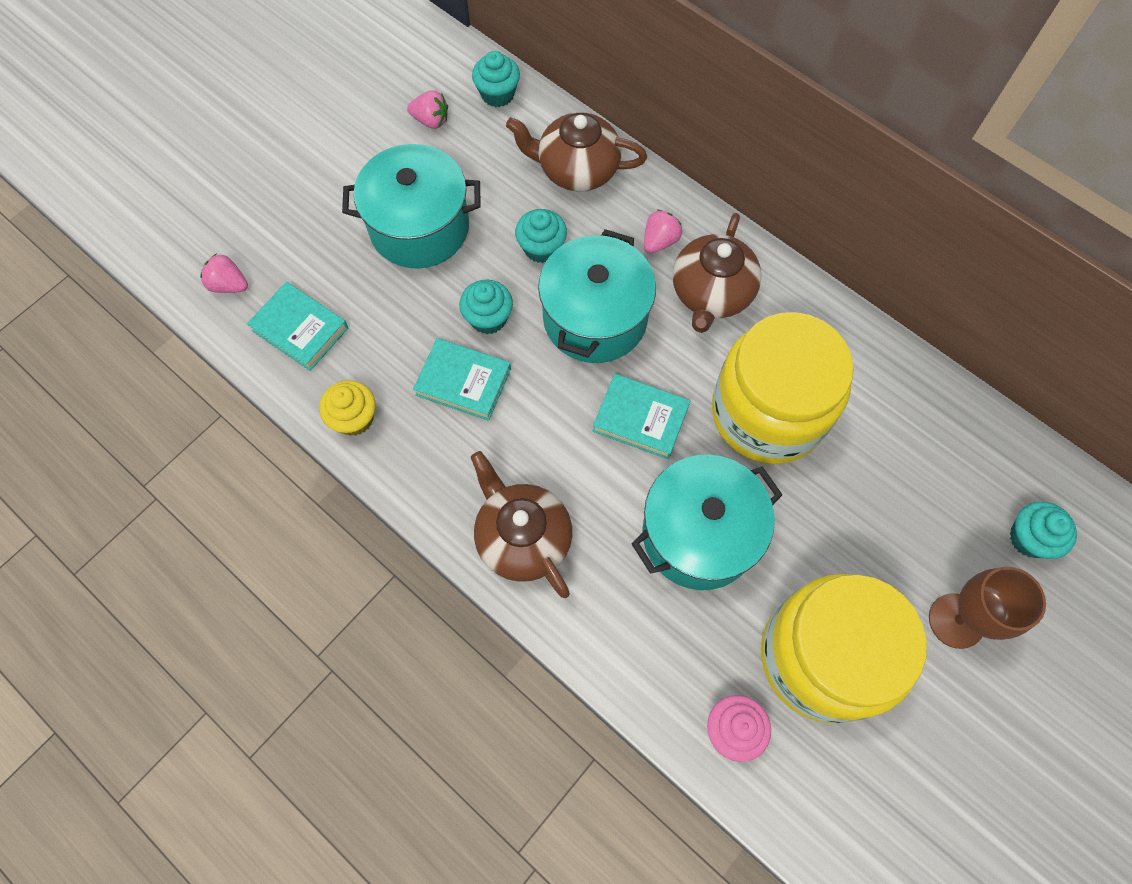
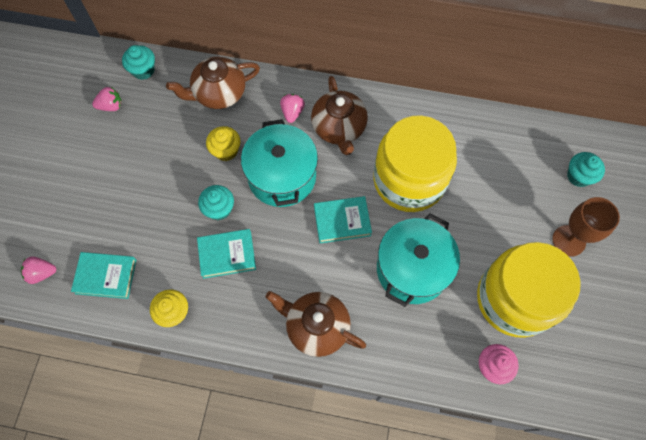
camera: 30 degrees left, 0 degrees up
turquoise pot [342,144,481,269] -> none
turquoise cupcake [515,209,567,263] -> yellow cupcake [206,126,240,161]

